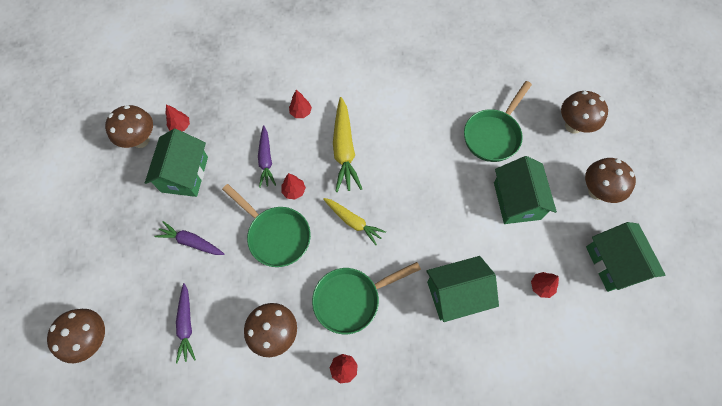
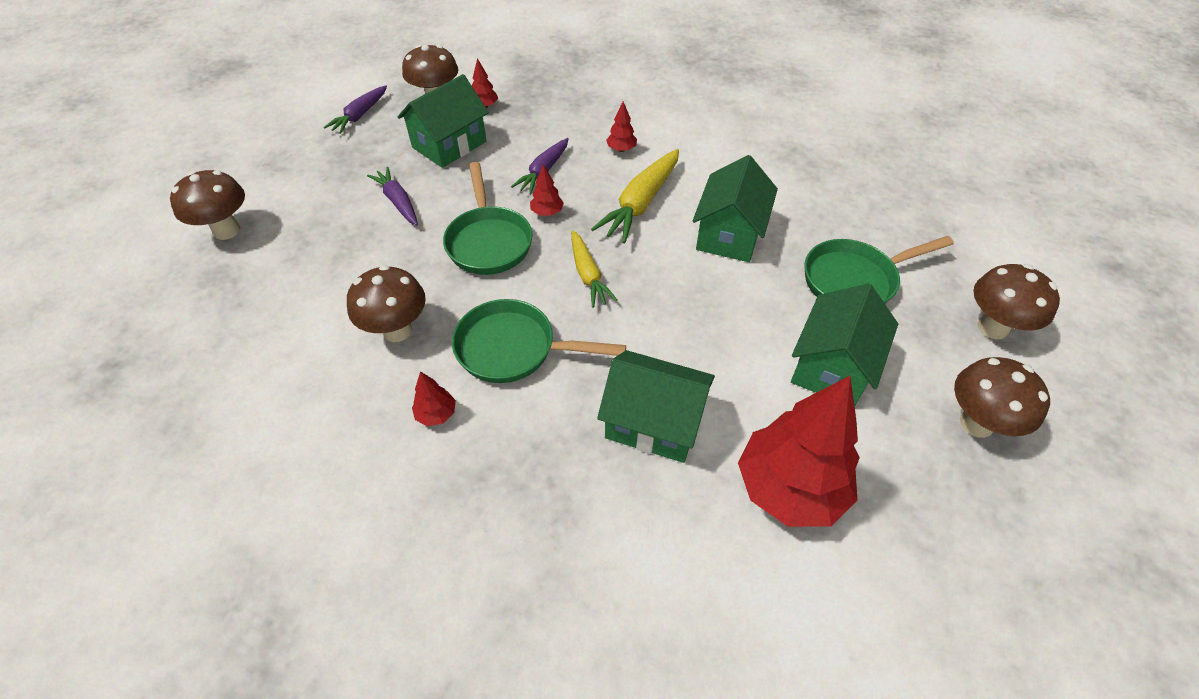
camera: 35 degrees right, 15 degrees down
purple carrot [176,283,196,363] -> purple carrot moved to [324,86,387,134]
red tree [531,272,559,298] -> red tree [738,376,860,527], size x2.44
green house [586,222,666,292] -> green house moved to [693,155,778,262]

